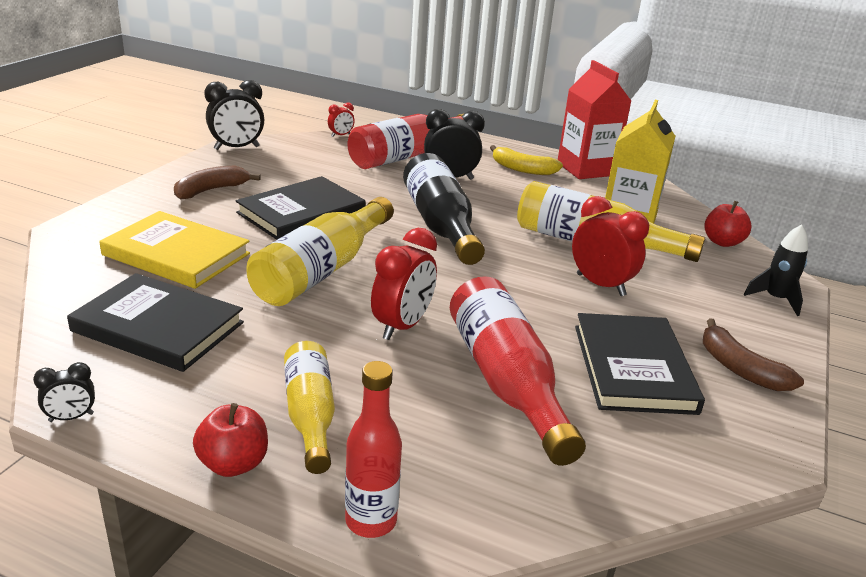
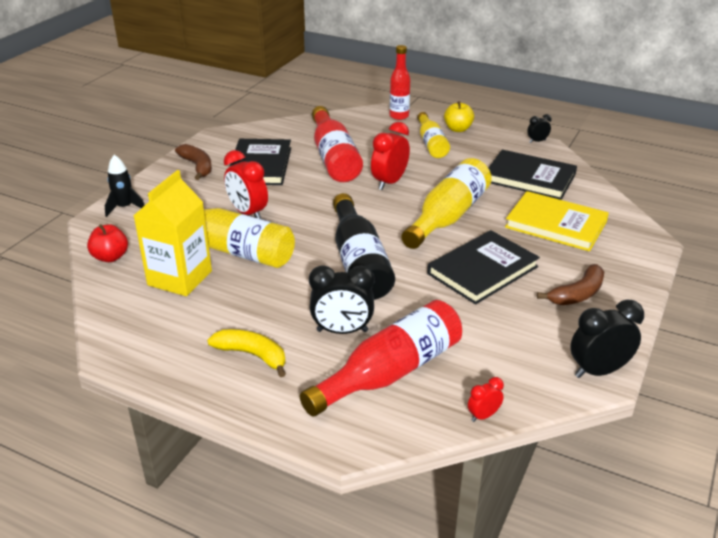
camera: 175 degrees left, 5 degrees up
red apple [193,403,268,477] -> yellow apple [444,101,474,132]
red carton [558,60,631,179] -> none

